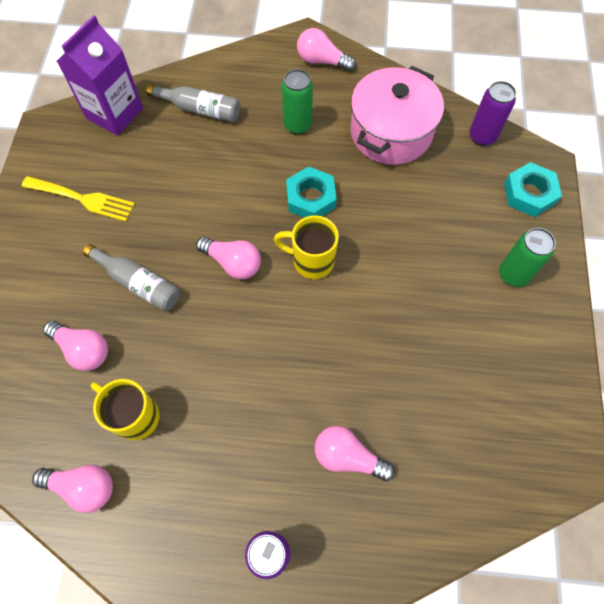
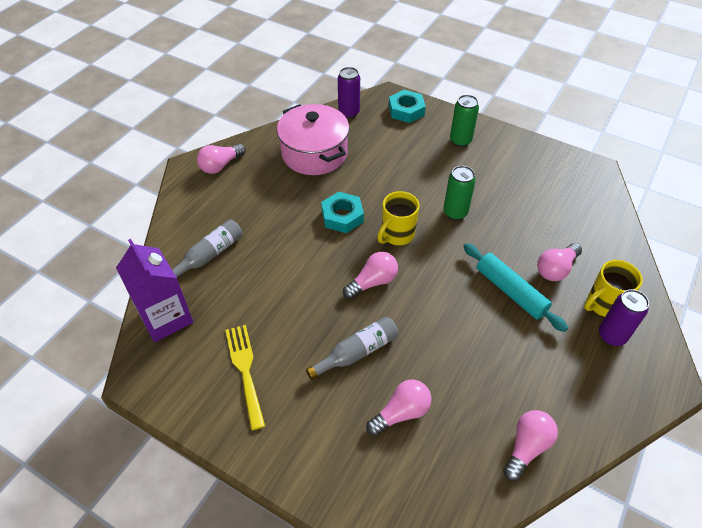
camera: 65 degrees left, 15 degrees down
yellow fork [22,176,135,222] -> yellow fork turned 60 degrees counterclockwise [225,325,265,430]
yellow mug [91,379,160,440] -> yellow mug moved to [584,260,643,317]
green can [282,69,313,134] -> green can moved to [443,166,476,220]
none -> turquoise rolling pin [463,243,568,332]

